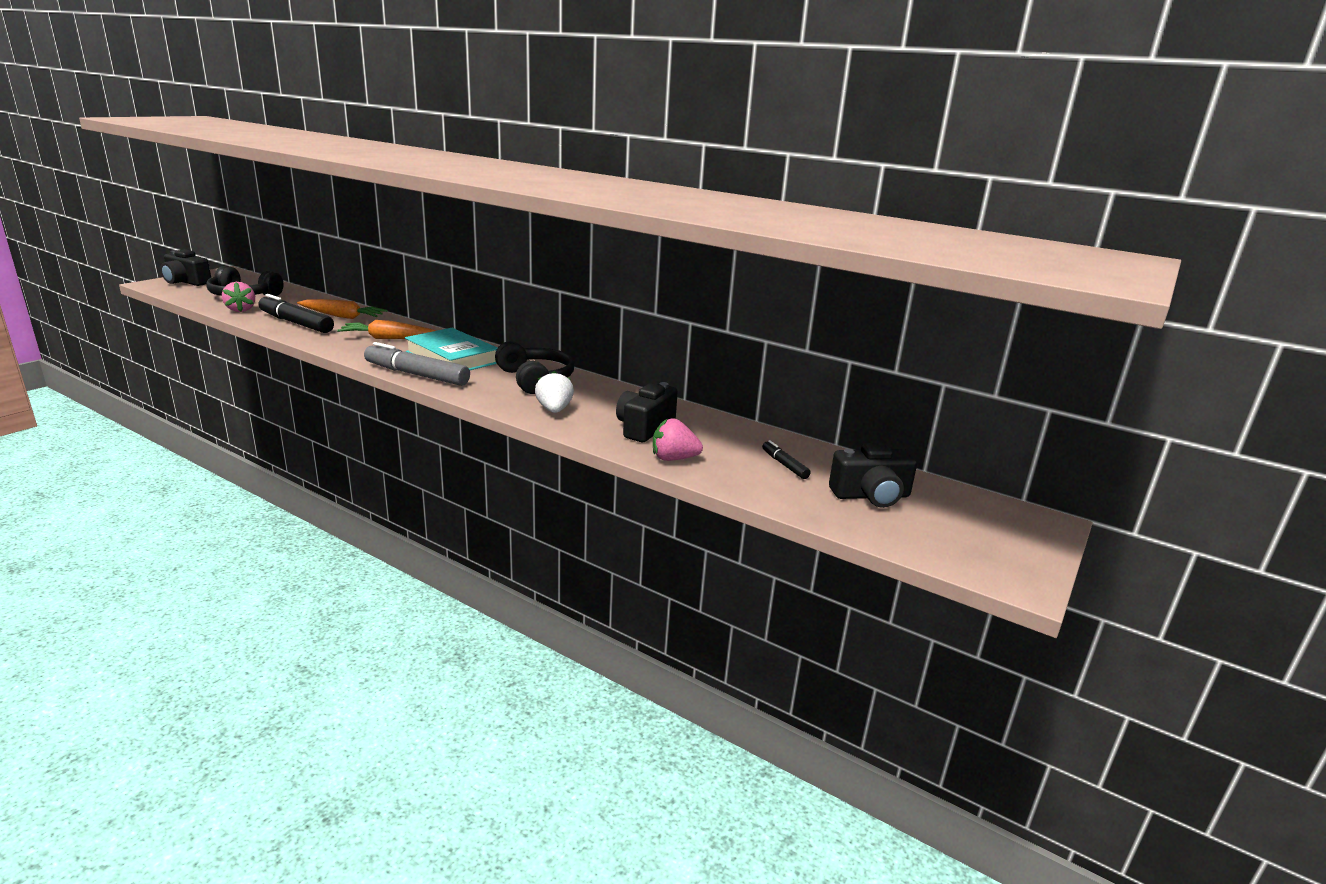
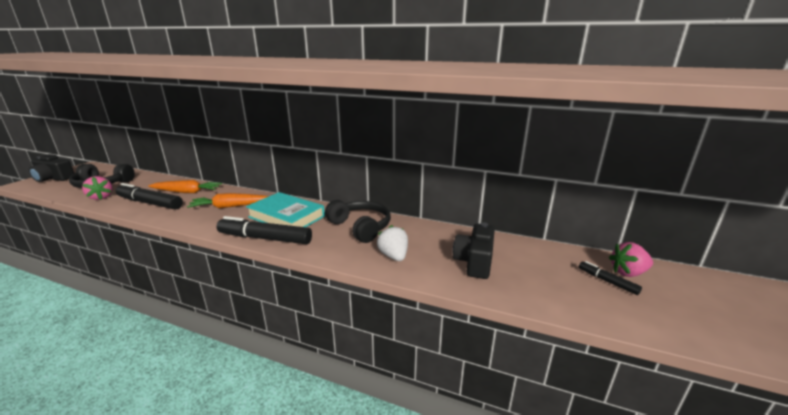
camera: 10 degrees left, 0 degrees up
grey marker [364,342,470,386] -> black marker [216,216,312,244]
pink strawberry [653,418,703,461] -> pink strawberry moved to [609,242,653,277]
black camera [829,443,917,508] -> none

